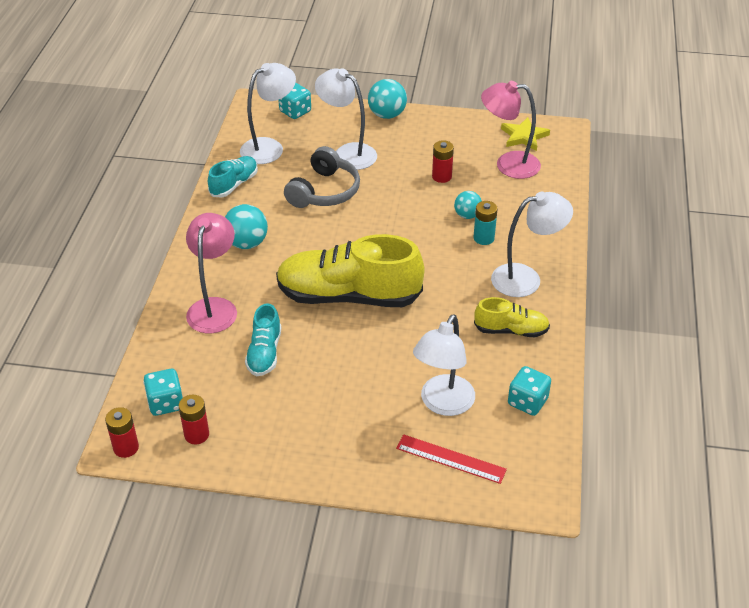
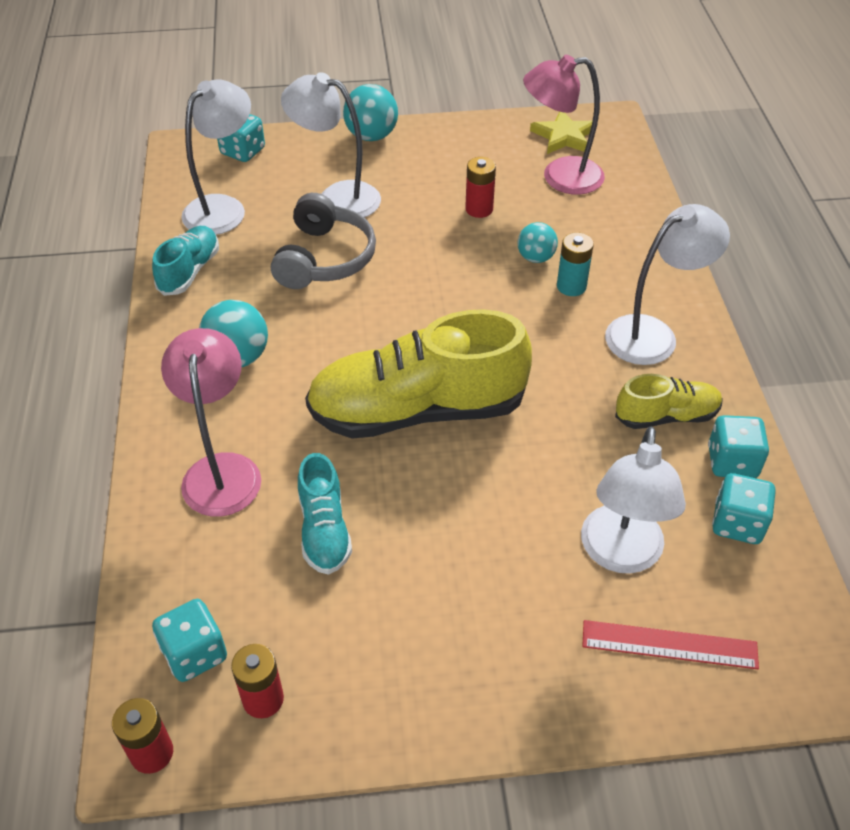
camera: 15 degrees left, 5 degrees up
none -> turquoise dice [708,415,769,478]

